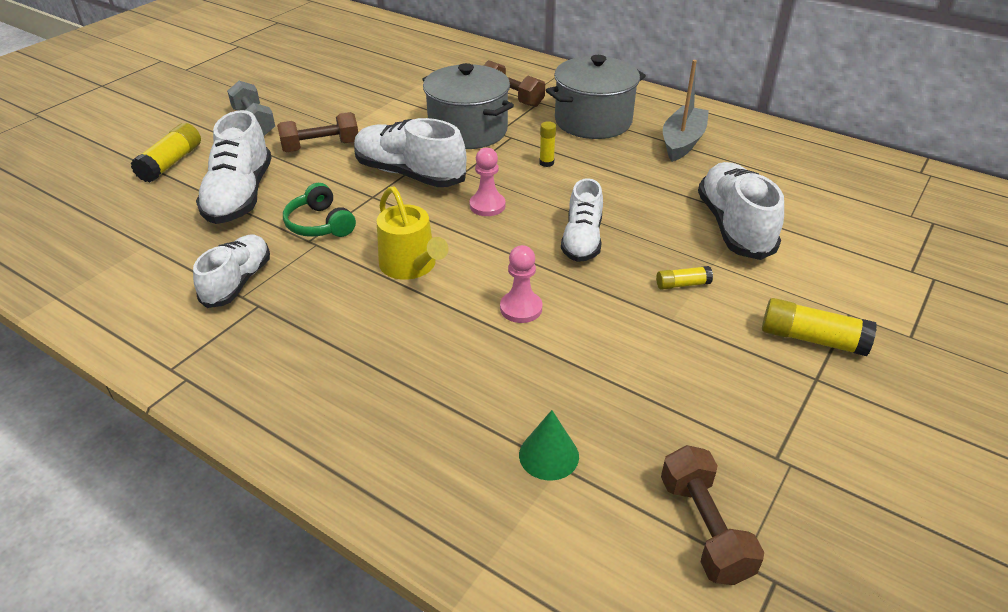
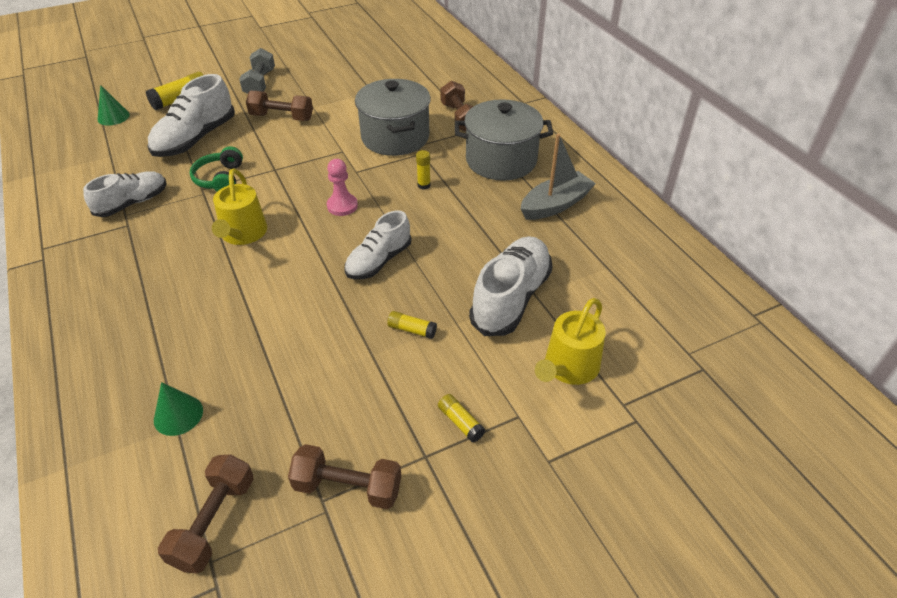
camera: 30 degrees right, 5 degrees up
white shoe [354,118,466,187] -> none
pink pawn [500,245,542,323] -> none
yellow glue stick [762,298,877,356] -> yellow glue stick [438,394,485,443], size x0.57
none -> green cone [98,85,130,126]
none -> brown dumbbell [288,444,401,509]
none -> yellow watering can [535,298,606,385]

